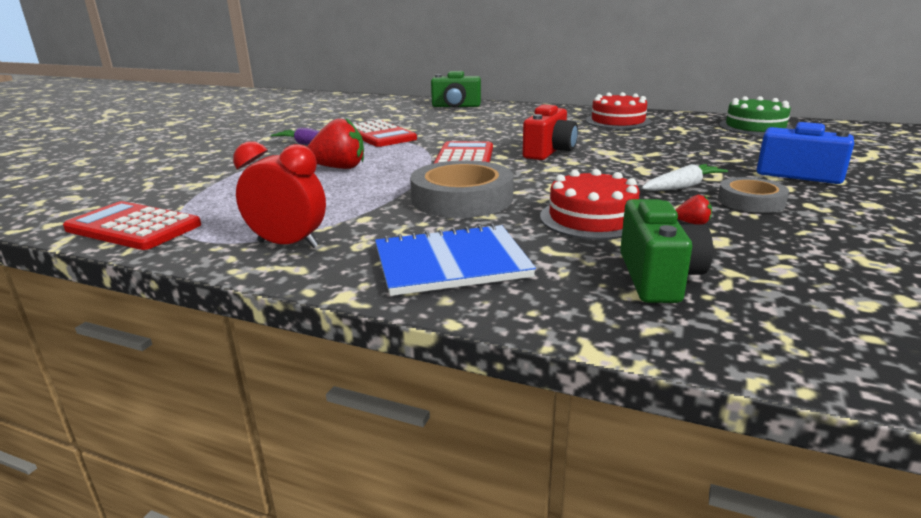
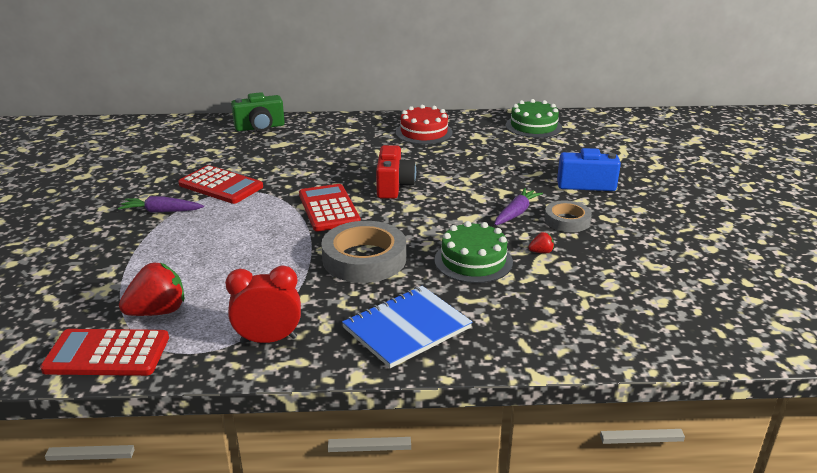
camera: 25 degrees left, 5 degrees up
red strawberry [307,118,364,169] -> red strawberry moved to [119,263,184,316]
red cake [540,169,640,240] -> green cake [434,221,513,283]
green camera [620,199,713,303] -> none
white carrot [642,164,728,191] -> purple carrot [494,188,543,225]

